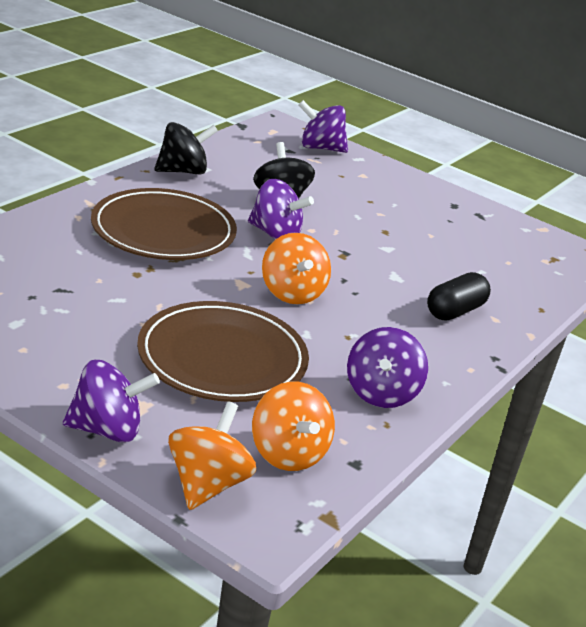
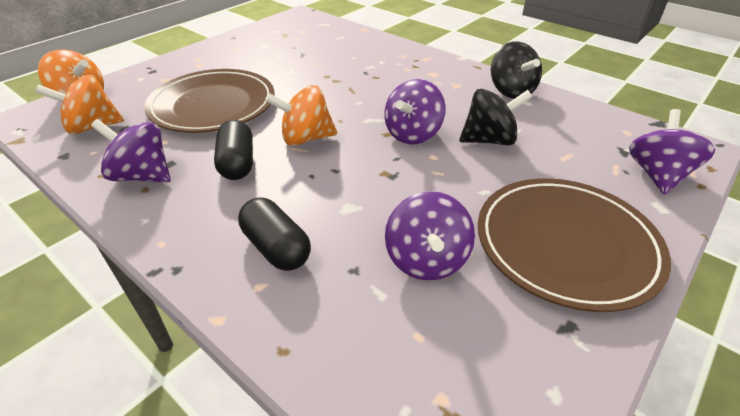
camera: 100 degrees right, 10 degrees up
purple spinning top [63,360,160,442] -> purple spinning top moved to [385,191,475,281]
brown plate [91,188,237,260] -> brown plate moved to [478,178,671,312]
none -> black capsule [214,120,253,180]

